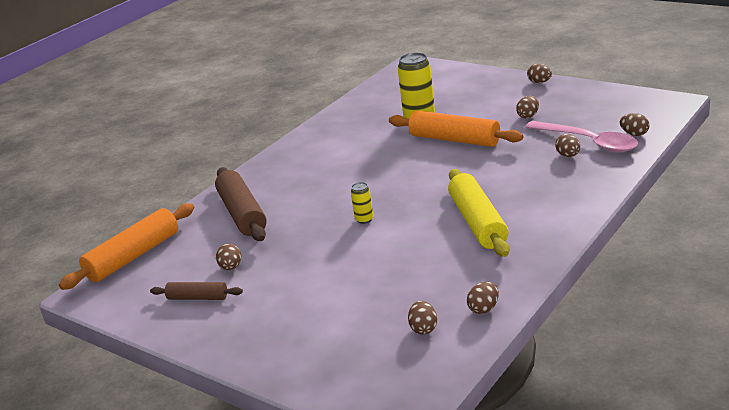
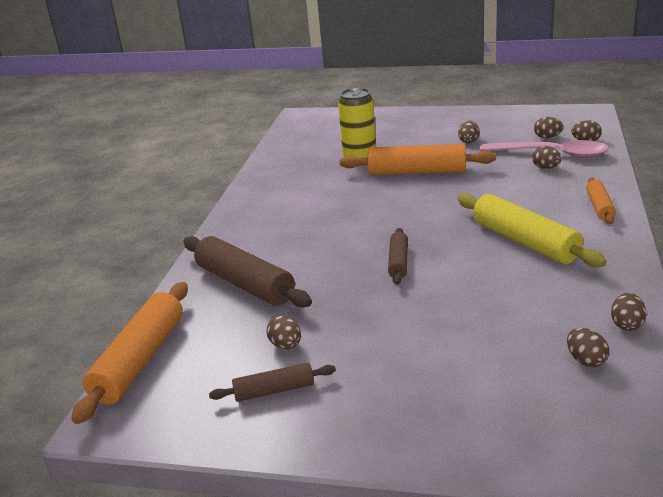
camera: 25 degrees left, 0 degrees up
yellow can [351,182,373,224] -> brown rolling pin [388,228,408,284]
brown egg [527,64,552,83] -> brown egg moved to [534,117,564,138]
none -> orange rolling pin [586,177,616,224]

